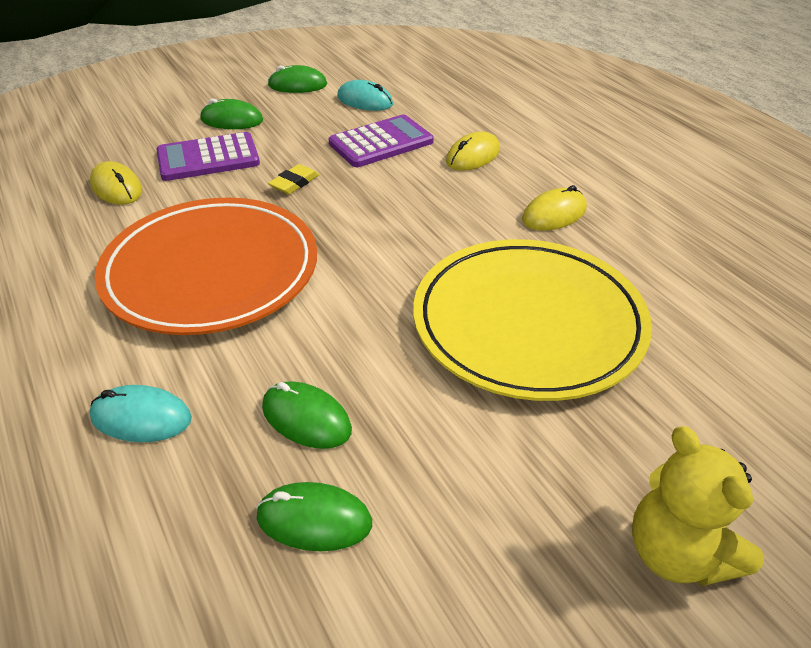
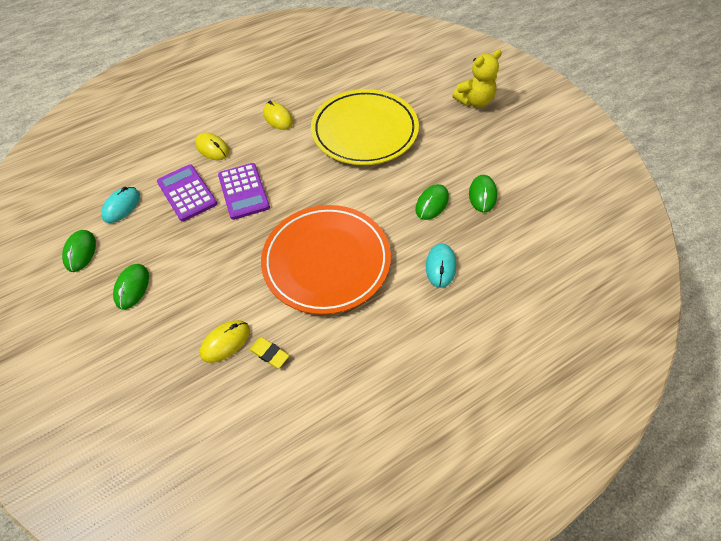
camera: 90 degrees left, 15 degrees up
purple calculator [156,132,260,181] -> purple calculator moved to [218,163,270,220]
yellow eraser [268,164,319,194] -> yellow eraser moved to [249,337,289,368]

